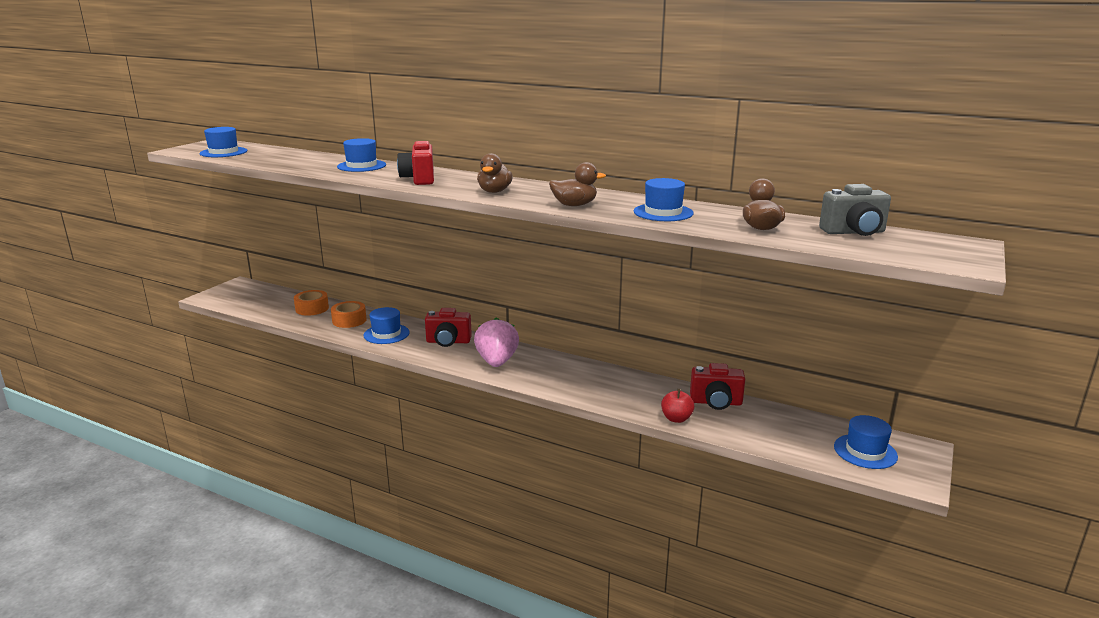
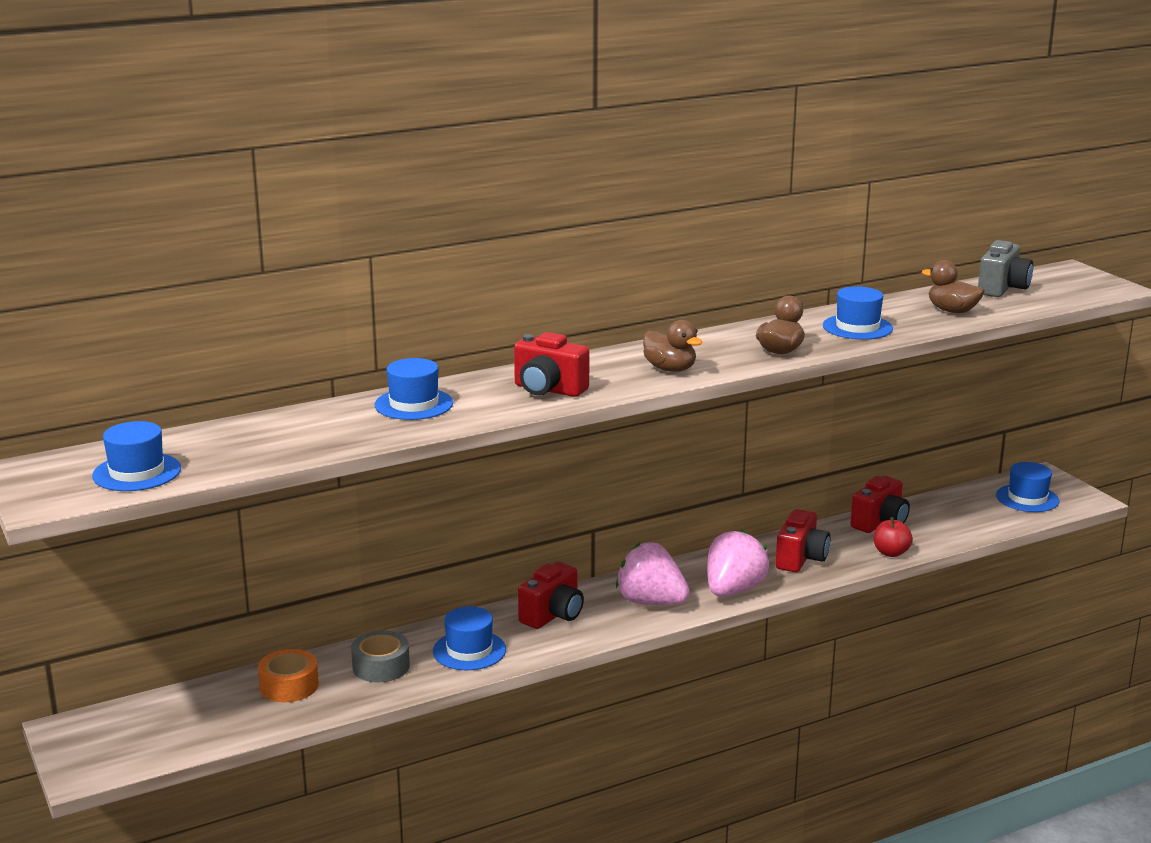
camera: 55 degrees left, 0 degrees up
orange tape [331,301,366,328] -> grey tape [351,631,410,682]
none -> pink strawberry [707,529,769,597]
none -> red camera [776,509,830,572]

